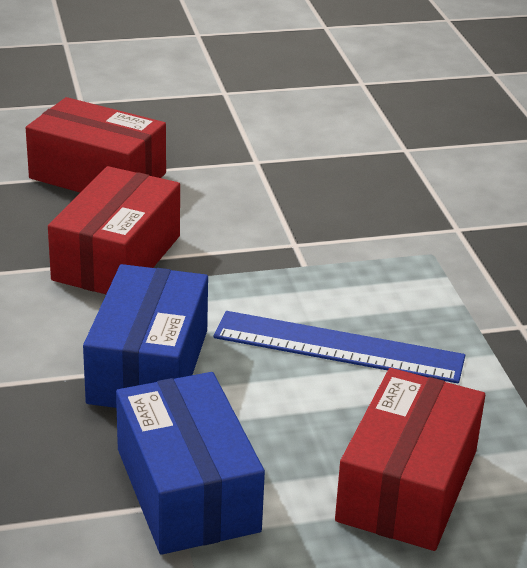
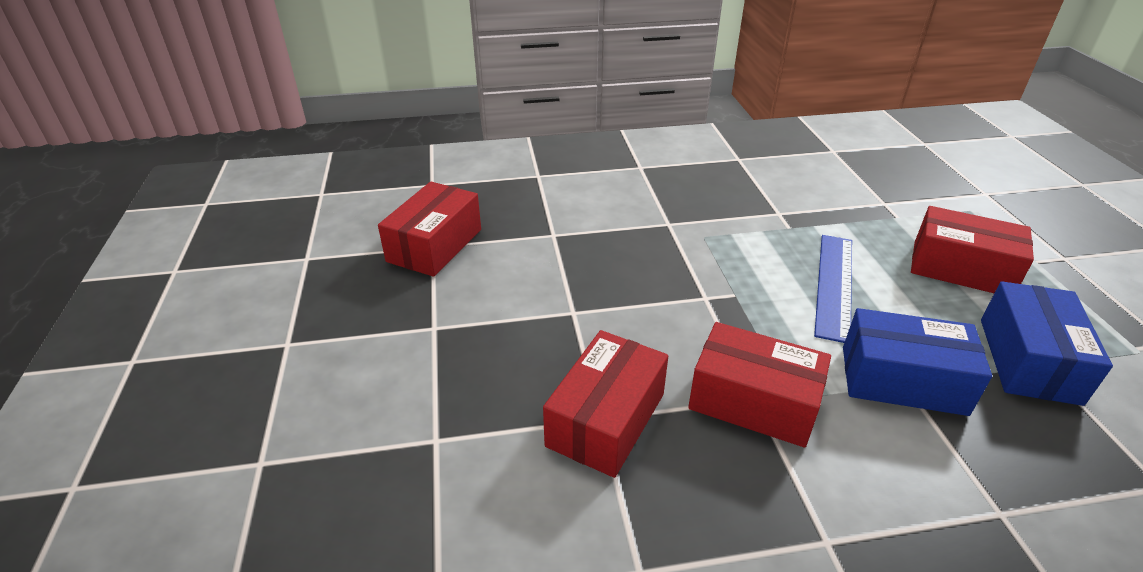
camera: 85 degrees left, 5 degrees up
blue box [116,372,265,555] -> blue box turned 60 degrees counterclockwise [981,282,1113,406]
none -> red box [378,182,481,277]

